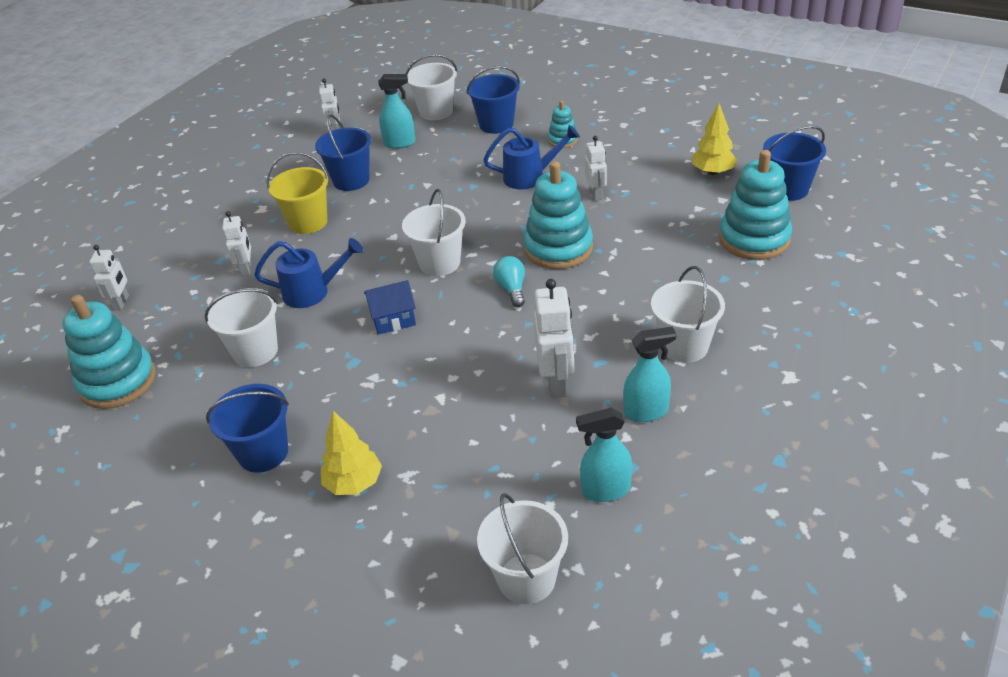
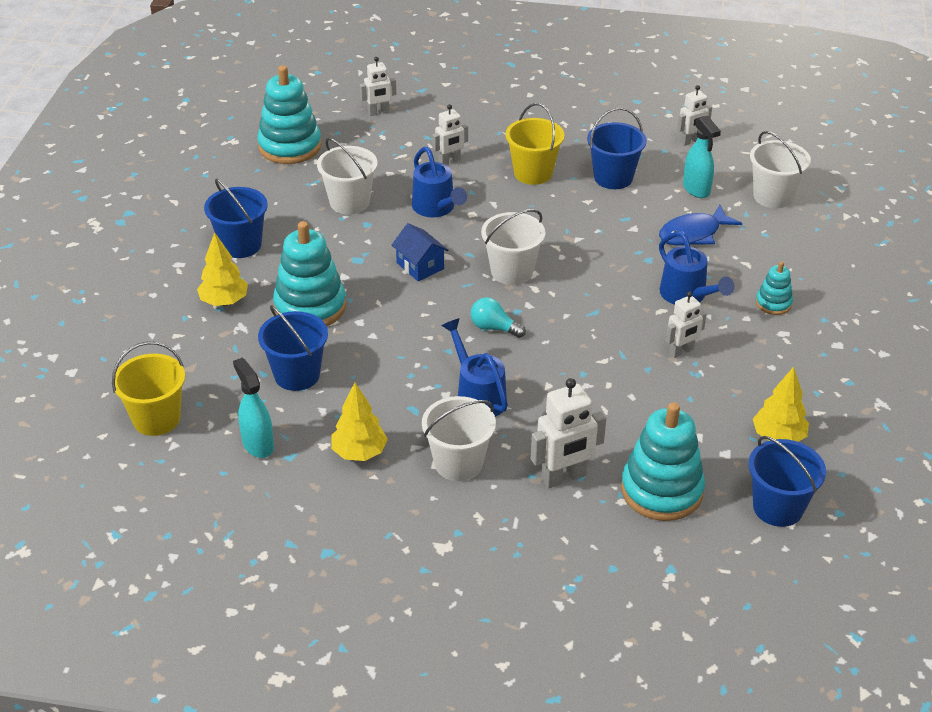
camera: 65 degrees right, 0 degrees up
blue bucket [467,66,520,134] -> blue bucket moved to [258,305,328,391]
white bucket [477,493,568,604] -> yellow bucket [112,341,185,436]
turquoise light bulb [493,256,525,307] -> turquoise light bulb turned 120 degrees counterclockwise [471,297,526,338]
turquoise stacking toy [524,161,593,269] -> turquoise stacking toy moved to [273,221,346,326]
white robot [534,279,575,398] -> white robot moved to [531,378,606,488]
turquoise spray bottle [623,327,677,422] -> yellow tree [331,383,388,461]
none -> blue watering can [441,318,508,417]
none -> blue fish [659,205,742,246]

